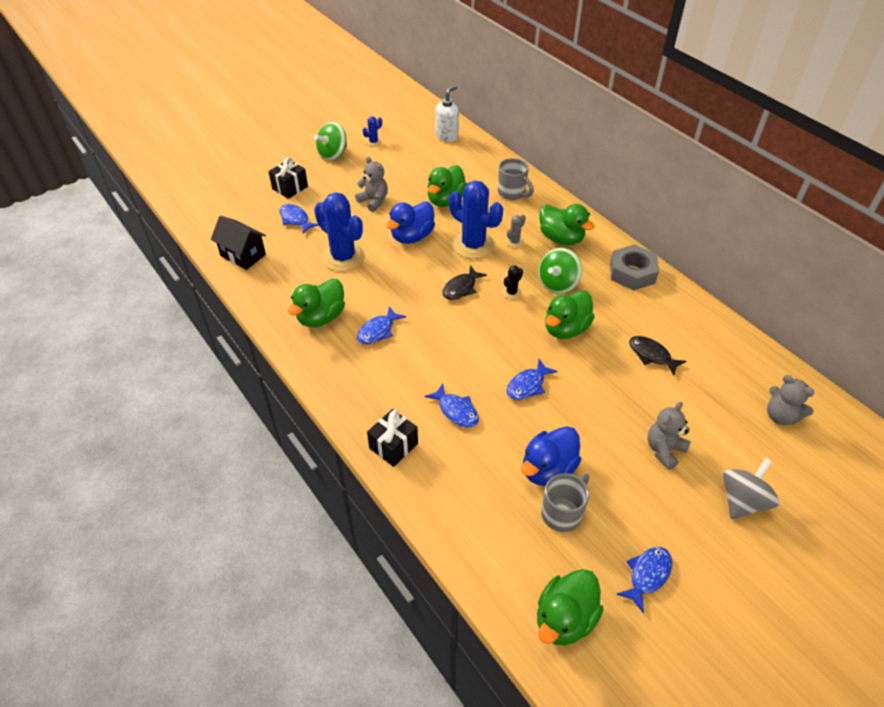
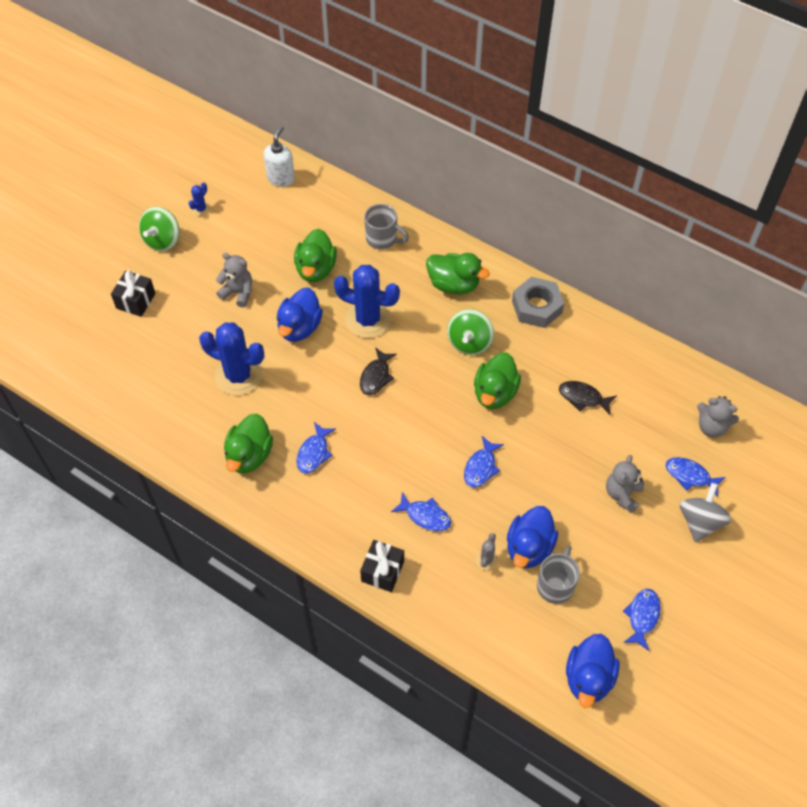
camera: 20 degrees left, 10 degrees up
black house [211,216,266,270] -> none
blue fish [279,204,319,234] -> blue fish moved to [666,457,726,497]
black cactus [502,265,523,299] -> none
grey cactus [506,215,526,248] -> grey cactus moved to [475,533,498,570]
green duck [537,569,603,645] -> blue duck [566,634,620,708]

